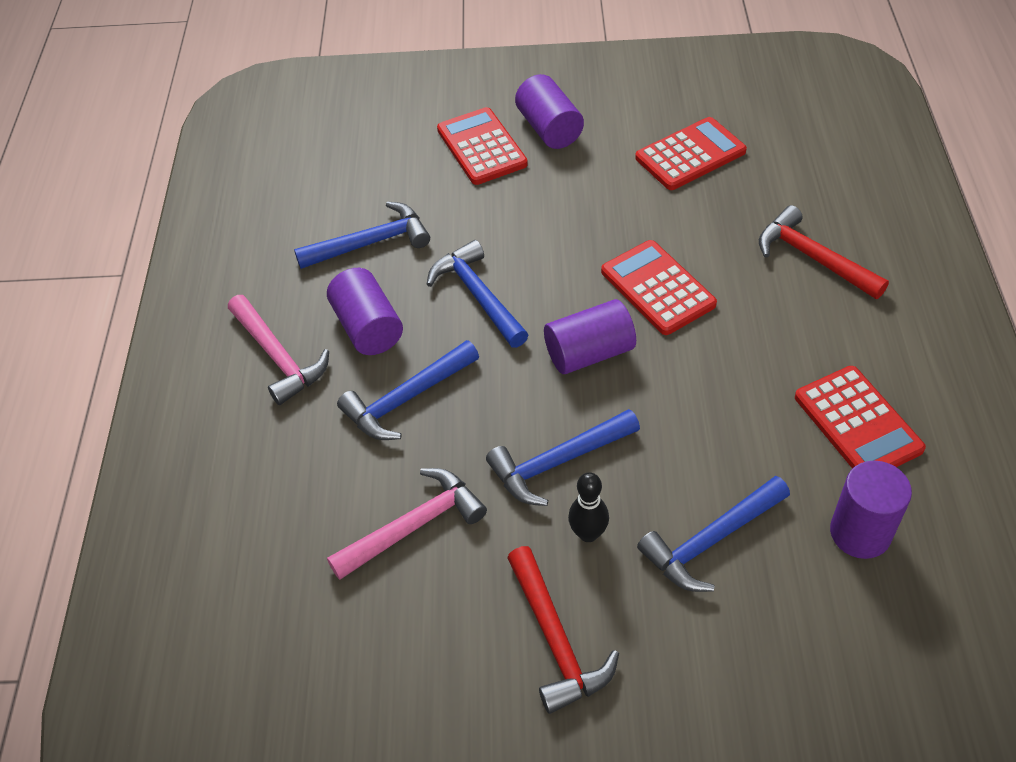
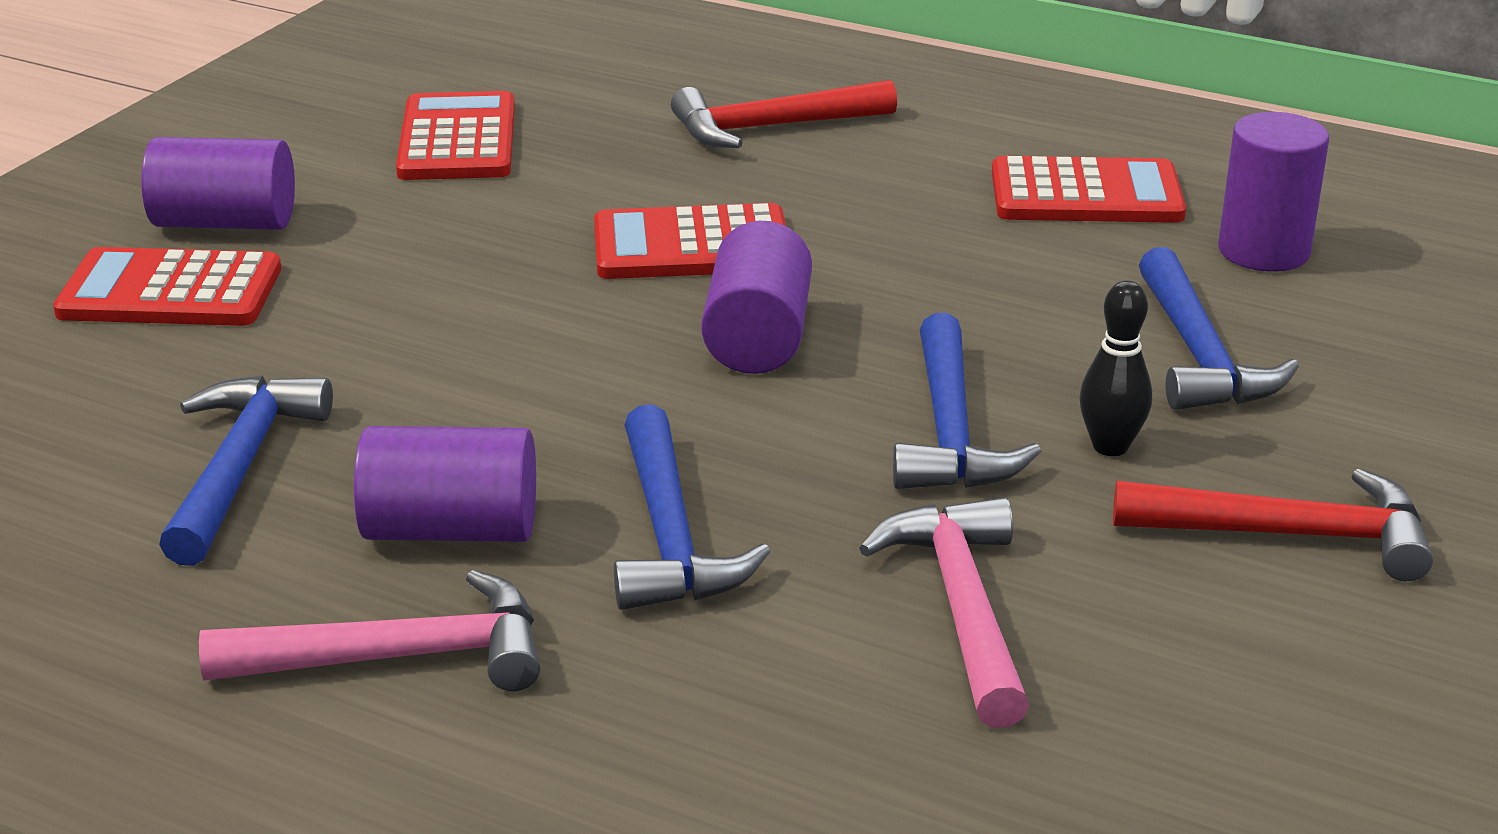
camera: 65 degrees left, 20 degrees down
blue hammer [427,240,528,348] -> none

